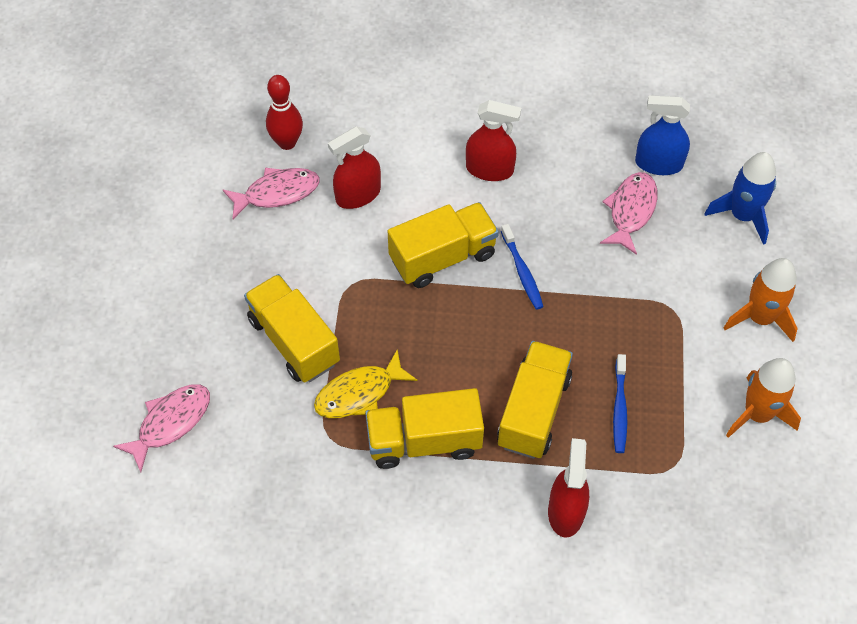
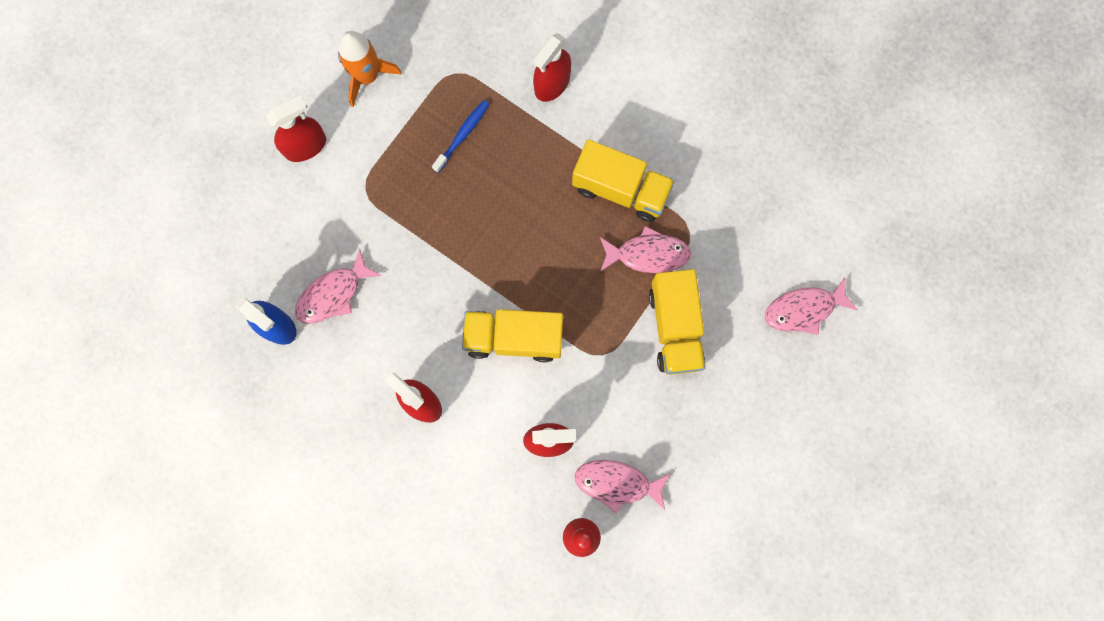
camera: 150 degrees left, 20 degrees up
yellow fish [314,349,418,418] -> pink fish [600,226,691,273]
yellow truck [497,341,573,459] -> none
blue toothbrush [501,224,544,310] -> none
blue rocket [704,152,776,245] -> none
orange rocket [724,258,798,342] -> red spray bottle [266,96,326,162]

